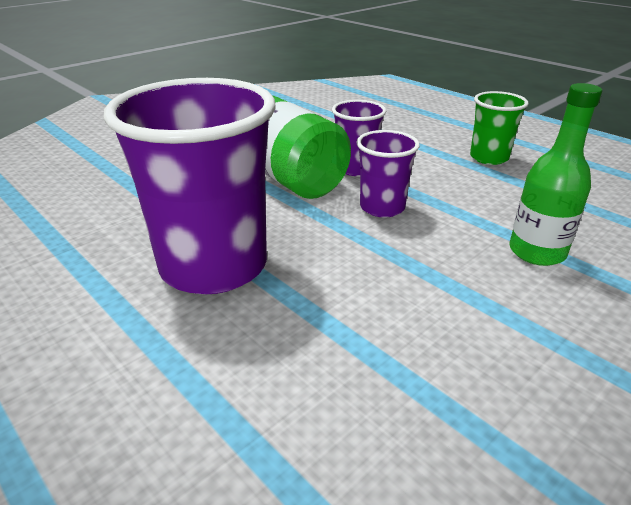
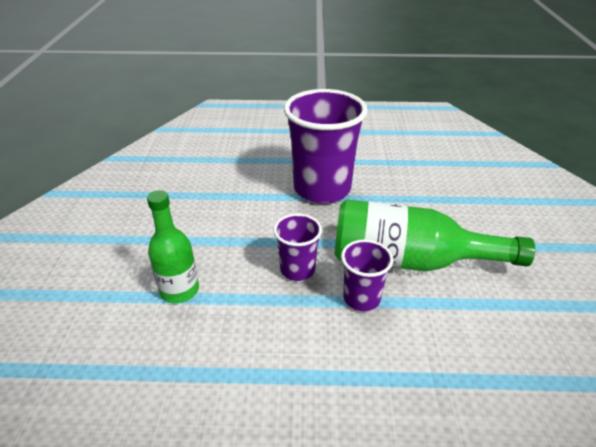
camera: 135 degrees right, 5 degrees up
green cup [470,91,529,165] -> none

